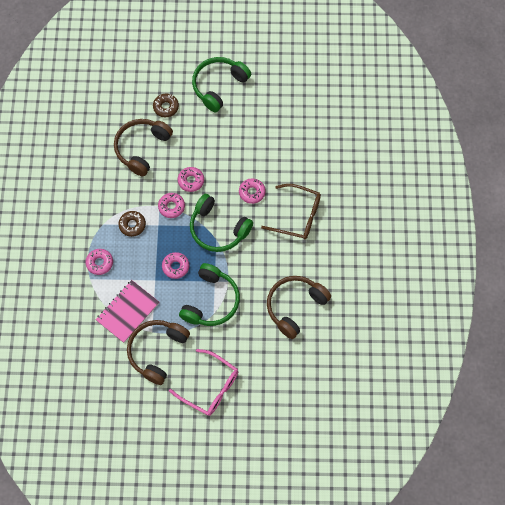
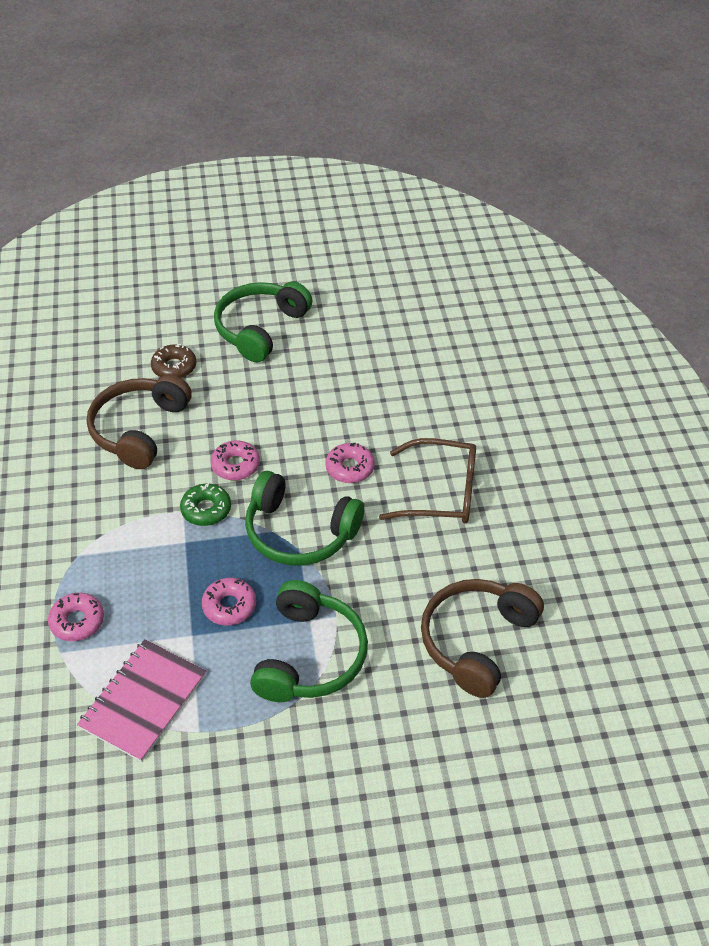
camera: 10 degrees left, 20 degrees down
brown donut [119,211,146,237] -> none
brown headphones [127,320,190,385] -> none
pink donut [158,193,185,218] -> green donut [180,483,231,526]
pink glasses [169,349,238,416] -> none

